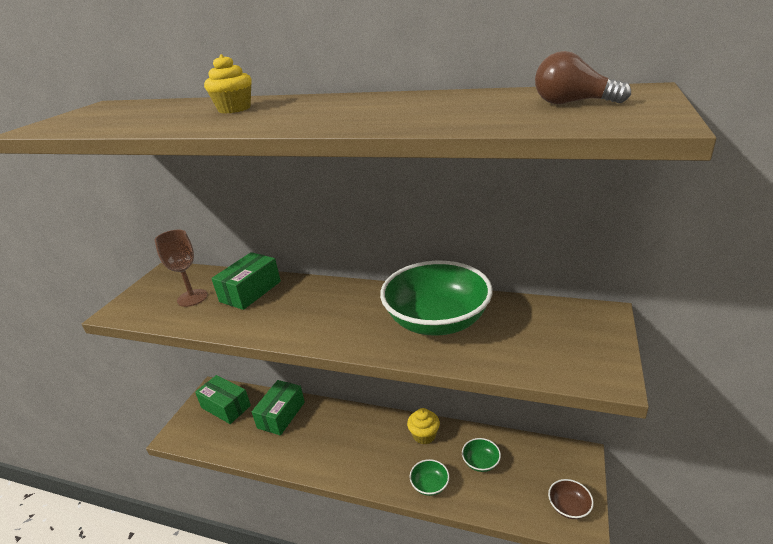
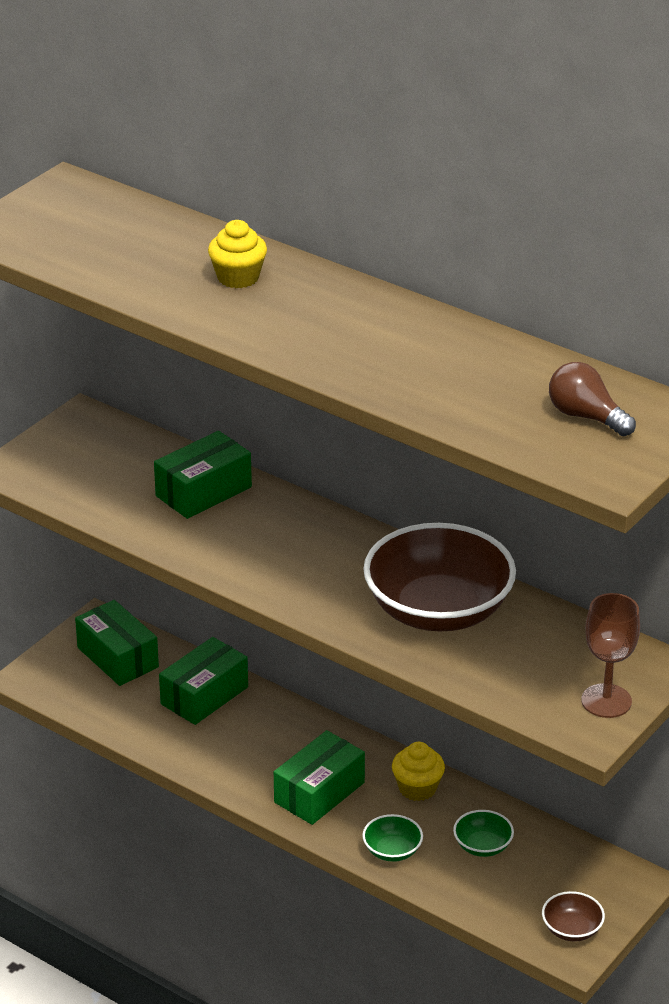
camera: 15 degrees right, 5 degrees up
brown goblet [155,230,208,307] -> brown goblet moved to [581,593,640,718]
green bowl [380,261,493,336] -> brown bowl [363,523,516,631]
none -> green box [274,730,365,825]

